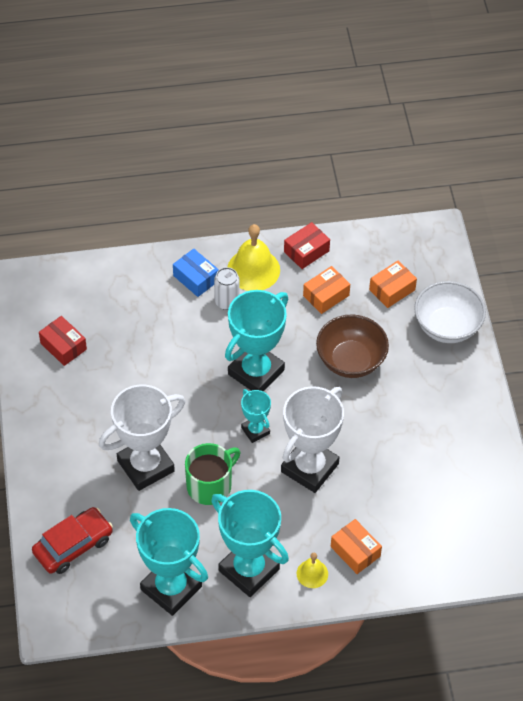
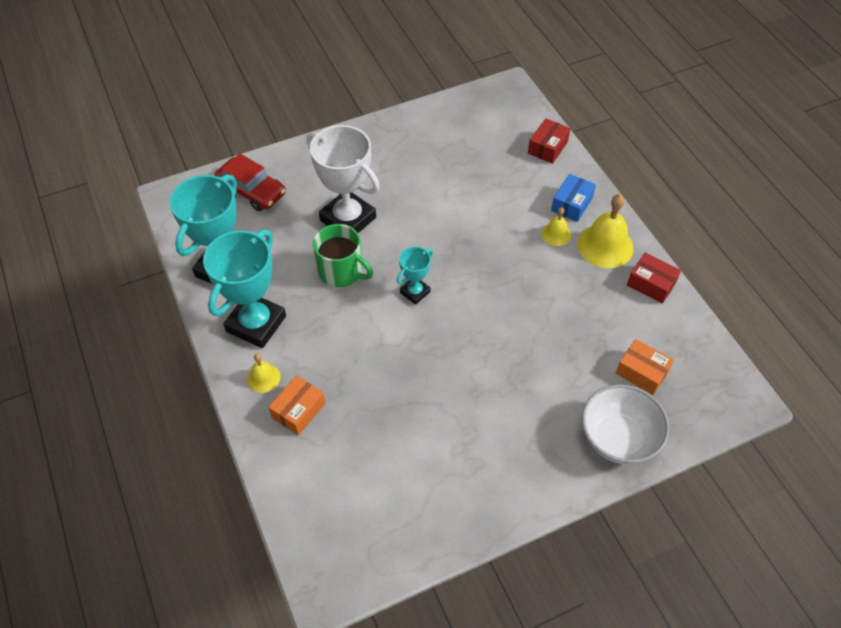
camera: 75 degrees right, 0 degrees up
red box [39,316,87,366] -> red box moved to [528,118,571,164]
white can [214,267,240,310] -> yellow bell [541,207,571,246]
turquoise trophy [225,290,288,392] -> none
white trophy [281,386,344,493] -> none
orange box [303,266,350,314] -> none
brown bowl [316,314,389,378] -> none

